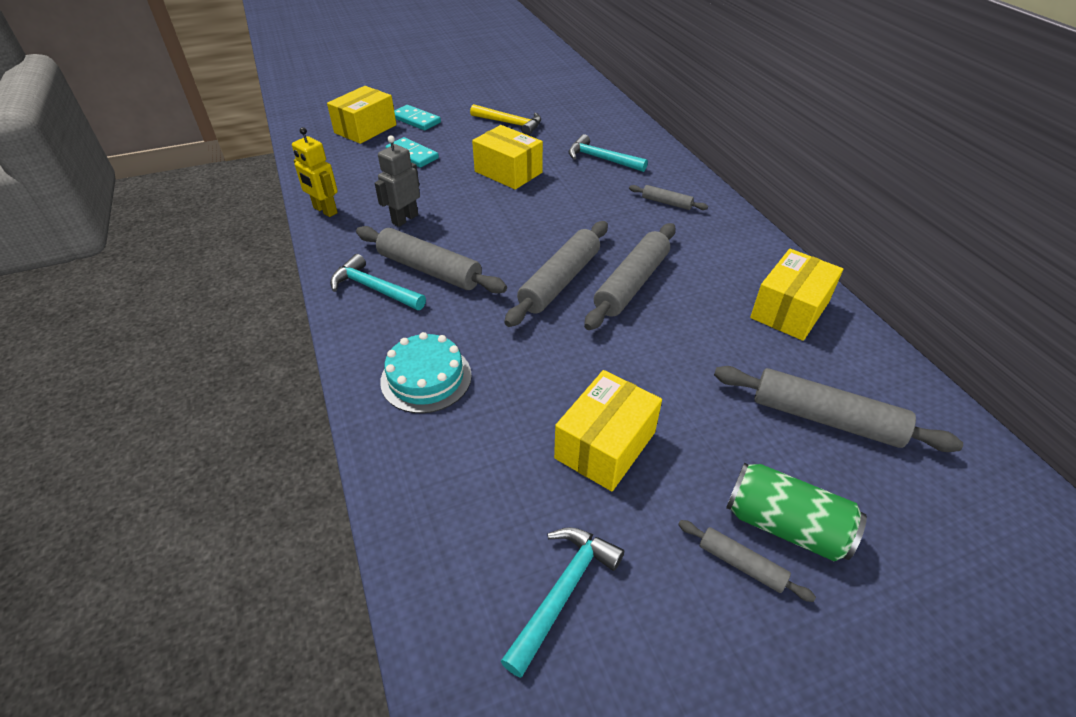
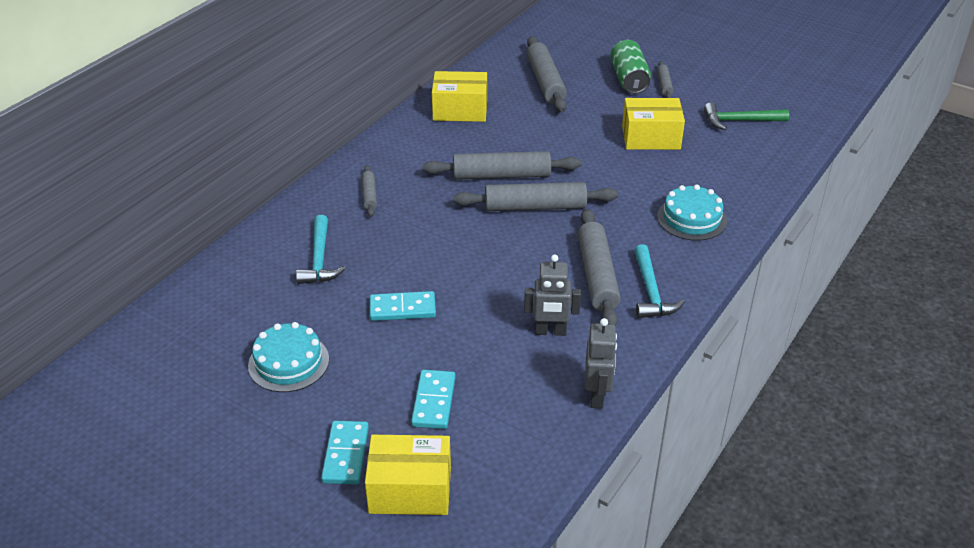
camera: 125 degrees left, 5 degrees down
yellow robot [292,127,338,217] -> grey robot [585,318,617,409]
yellow hammer [470,104,541,135] -> turquoise cake [248,322,329,392]
yellow box [472,125,543,190] -> turquoise domino [370,291,436,321]
turquoise hammer [501,527,624,678] -> green hammer [704,103,789,130]

